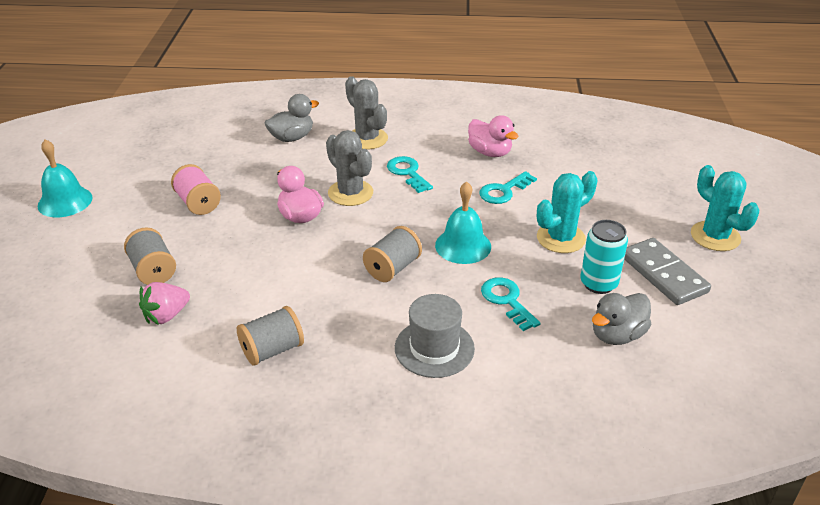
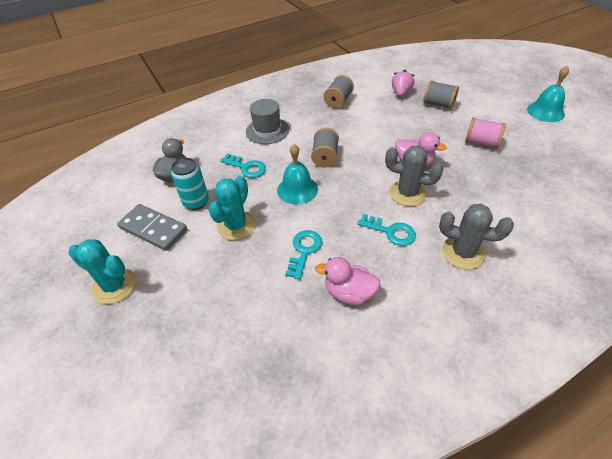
camera: 150 degrees right, 10 degrees up
grey duck [265,94,319,142] -> none

